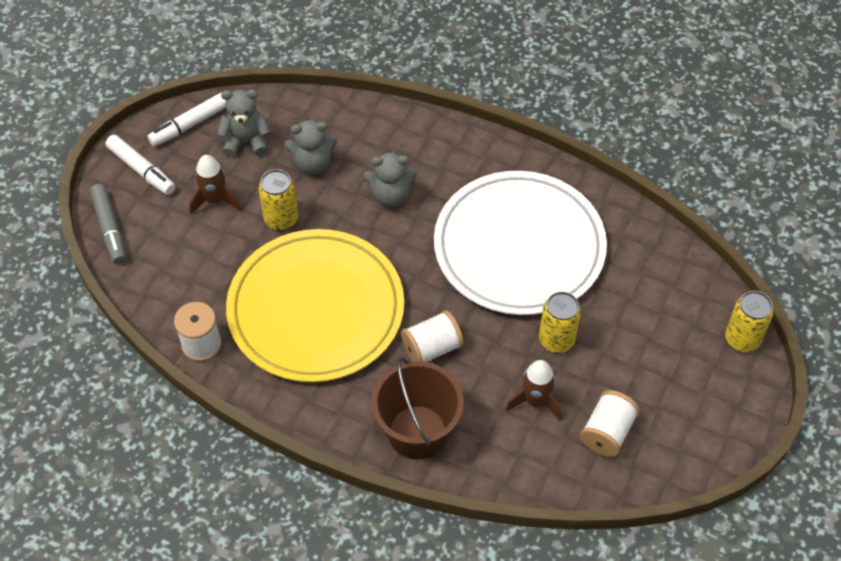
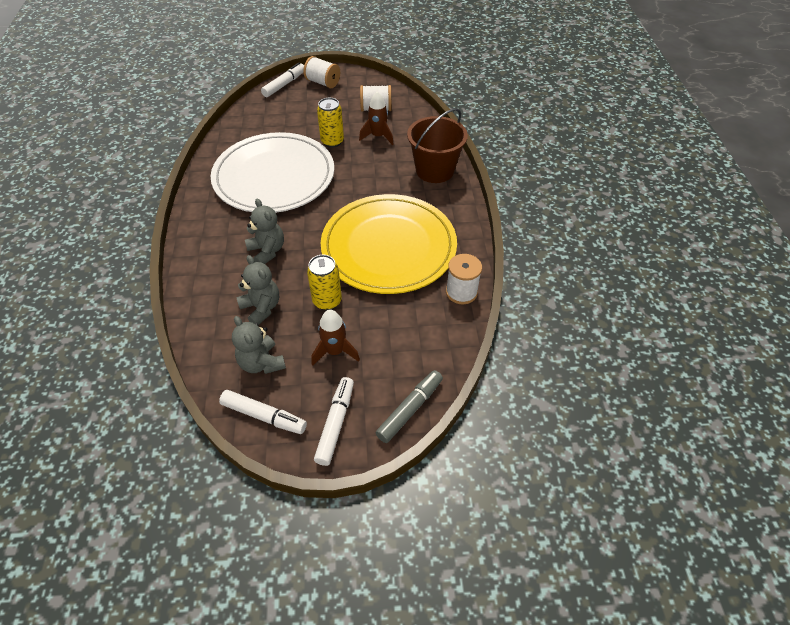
camera: 120 degrees left, 5 degrees down
white spool [401,310,464,362] -> white spool moved to [303,56,340,88]
yellow can [725,291,773,352] -> white marker [261,62,304,97]

